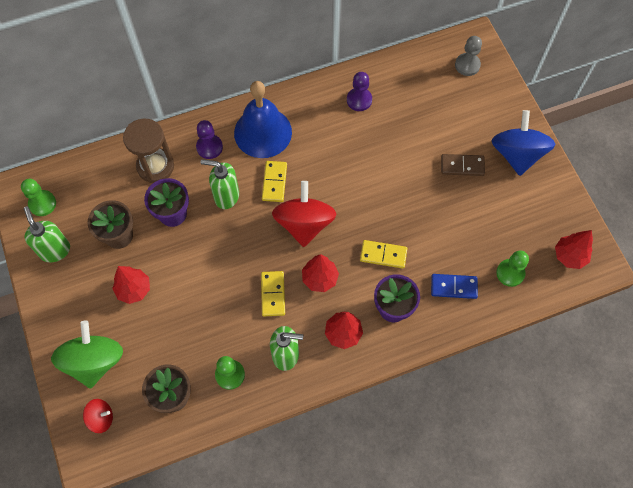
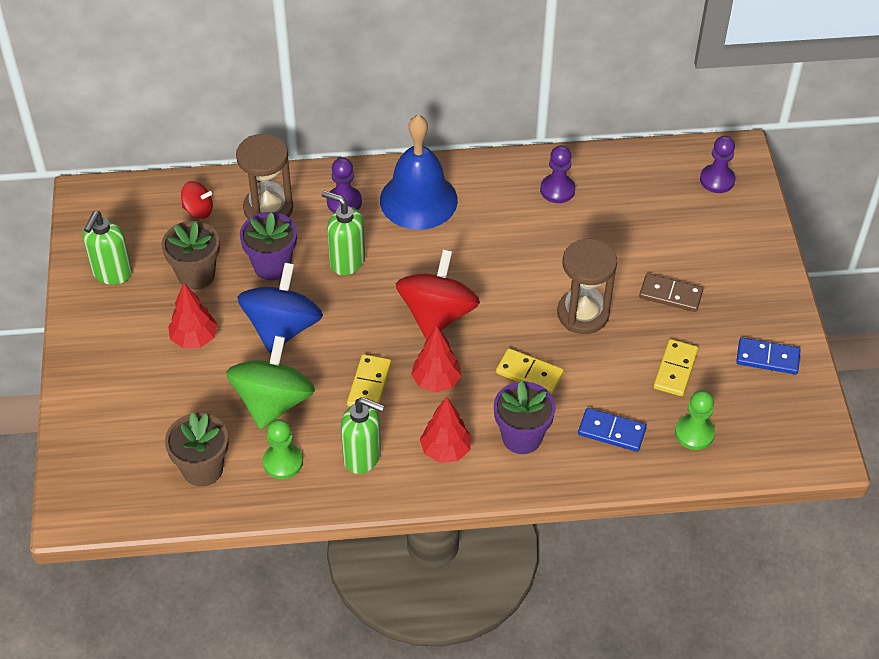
camera: 15 degrees right, 15 degrees down
green pawn [21,179,56,216] -> none
green soap dispenser [24,206,70,262] -> green soap dispenser turned 150 degrees counterclockwise [83,211,132,285]
green spinning top [51,320,123,389] -> green spinning top moved to [226,335,315,430]
red spinning top [83,399,113,433] -> red spinning top moved to [181,181,213,219]
yellow domino [262,161,287,202] -> yellow domino moved to [654,339,698,396]
grey pawn [455,36,482,76] -> purple pawn [700,136,735,193]
blue spinning top [491,110,555,176] -> blue spinning top moved to [237,262,323,353]
red tree [555,230,593,269] -> none
none -> brown hourglass [557,239,617,334]
none -> blue domino [736,338,801,374]

